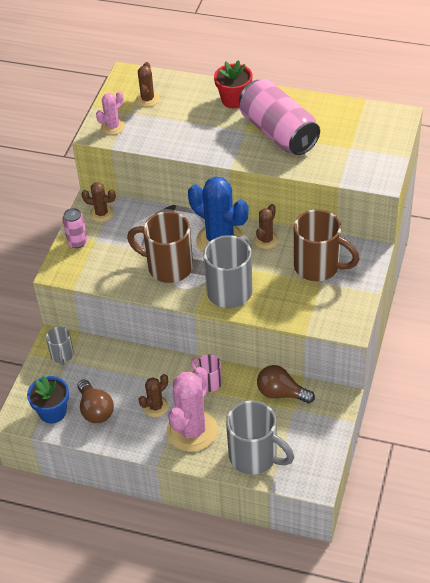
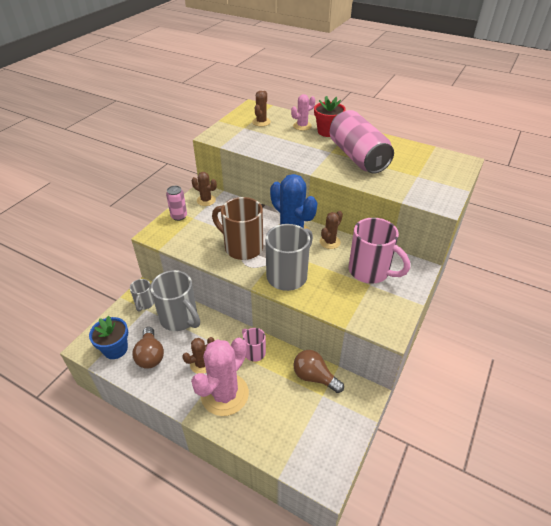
camera: 10 degrees right, 5 degrees down
pink cactus [96,91,125,135] -> pink cactus moved to [291,94,315,131]
grey mug [226,401,294,475] -> grey mug moved to [150,270,200,331]
brown mug [294,209,360,281] -> pink mug [349,218,410,284]

